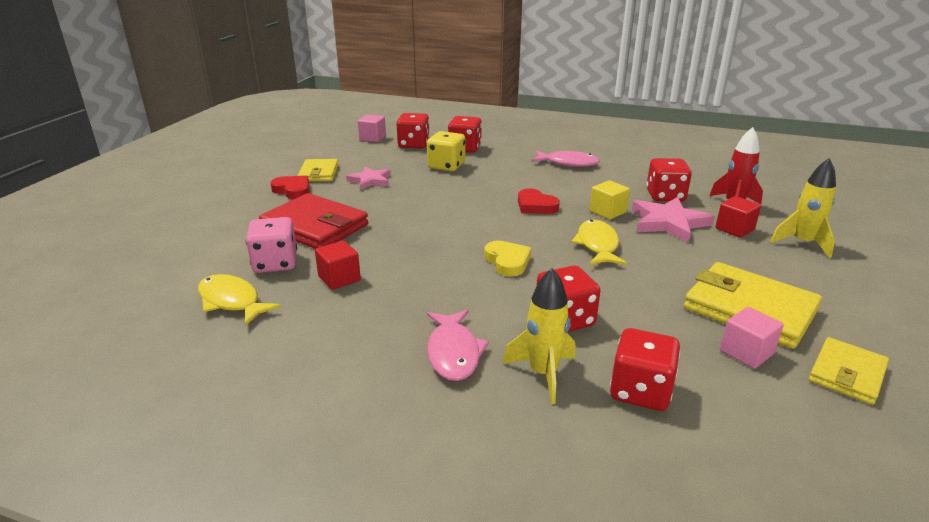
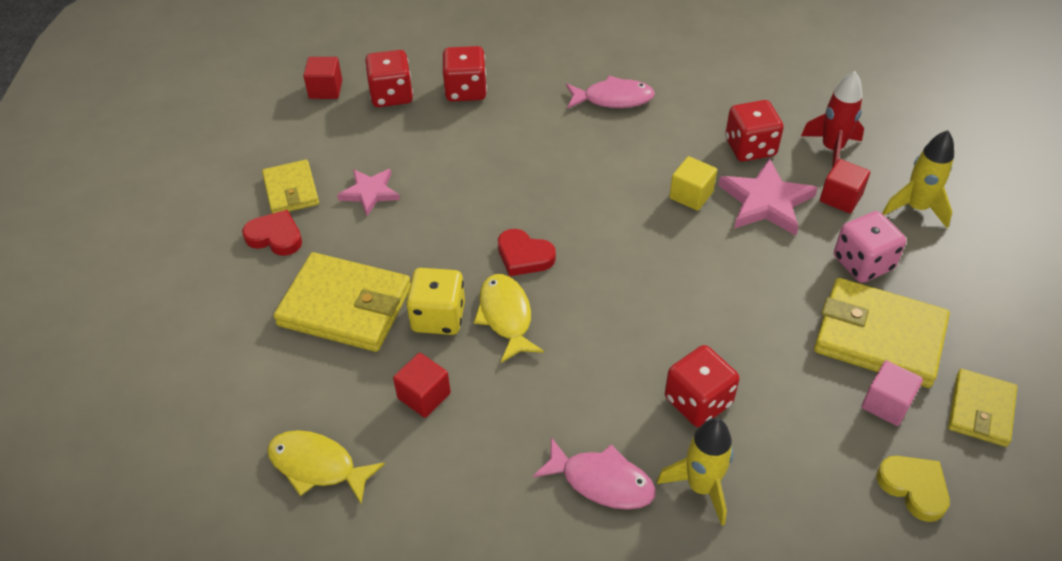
camera: 15 degrees left, 20 degrees up
pink dice [246,217,297,273] -> pink dice moved to [834,211,906,283]
red wallet [259,193,368,249] -> yellow wallet [273,252,411,352]
pink cube [358,115,386,142] -> red cube [303,57,342,99]
yellow dice [427,131,465,171] -> yellow dice moved to [406,268,465,335]
pink fish [427,310,489,381] -> pink fish turned 45 degrees counterclockwise [533,437,656,510]
yellow heart [484,241,531,277] -> yellow heart moved to [876,456,950,522]
red heart [518,188,560,214] -> red heart moved to [498,229,556,276]
yellow fish [571,220,627,265] -> yellow fish moved to [474,274,544,363]
red dice [610,328,680,411] -> none

